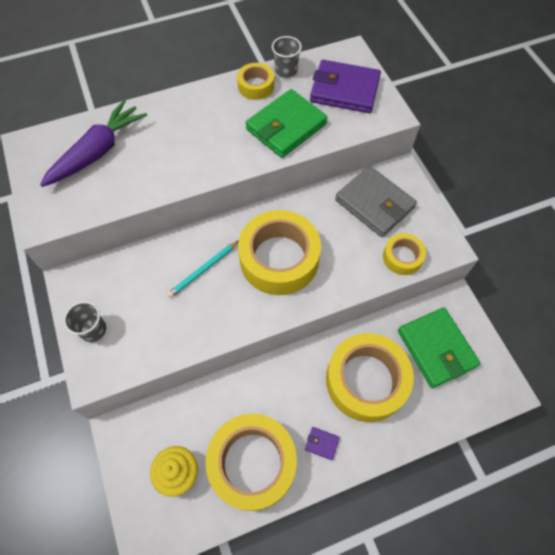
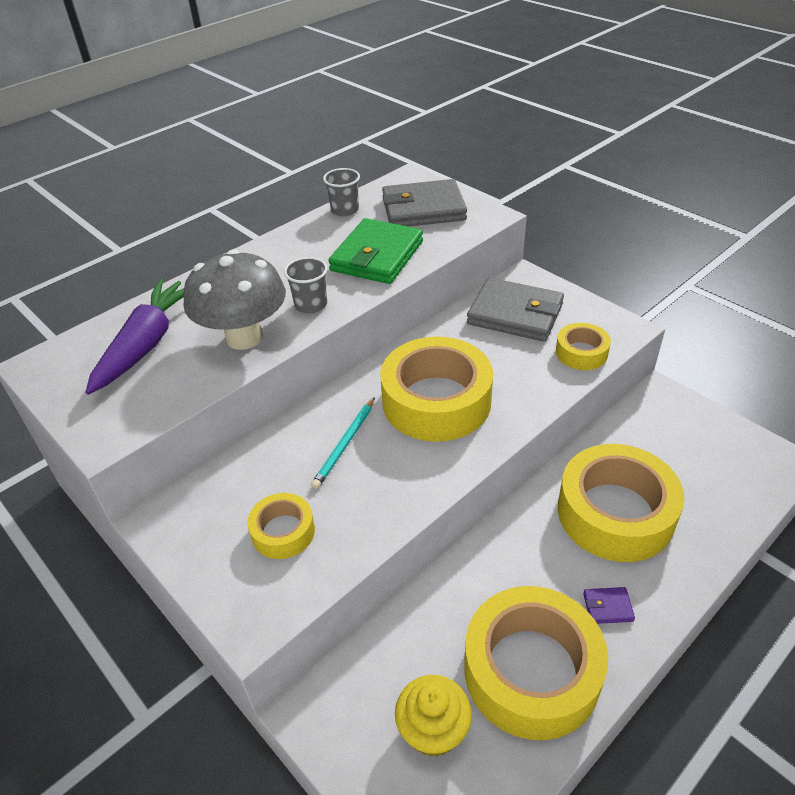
camera: 20 degrees left, 20 degrees down
grey cup [64,301,106,342] -> grey cup moved to [284,257,328,313]
yellow tape [237,63,274,100] -> yellow tape moved to [247,493,315,559]
purple wallet [310,60,381,113] -> grey wallet [382,179,467,227]
green wallet [398,307,480,388] -> none
none -> grey mushroom [183,250,286,350]

